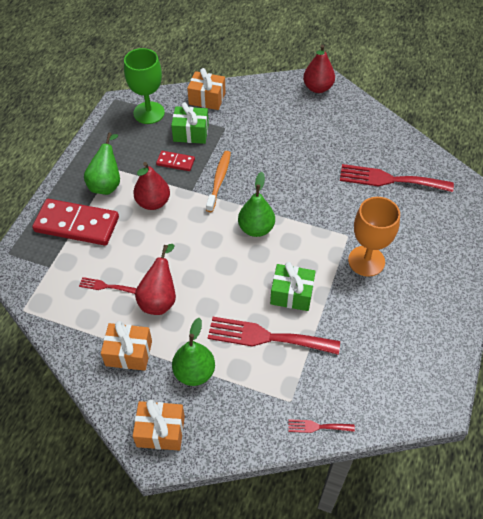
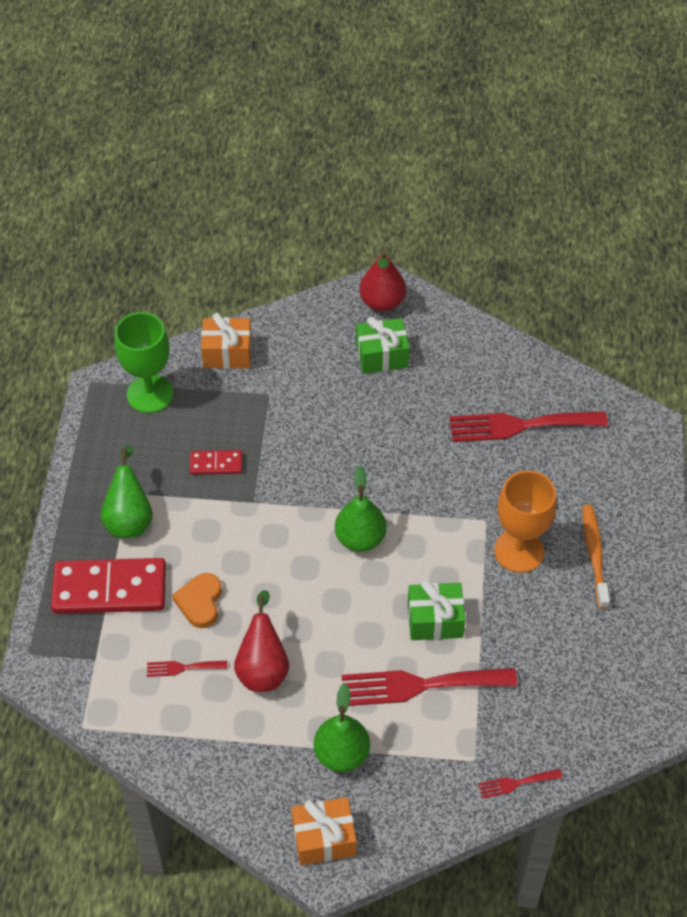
camera: 15 degrees left, 0 degrees up
orange gift [101,321,152,371] -> none
red pear [133,162,170,210] -> none
green gift [171,102,209,144] -> green gift moved to [356,317,410,374]
orange toothbrush [206,151,231,212] -> orange toothbrush moved to [583,505,610,609]
none -> orange heart [172,573,222,628]

